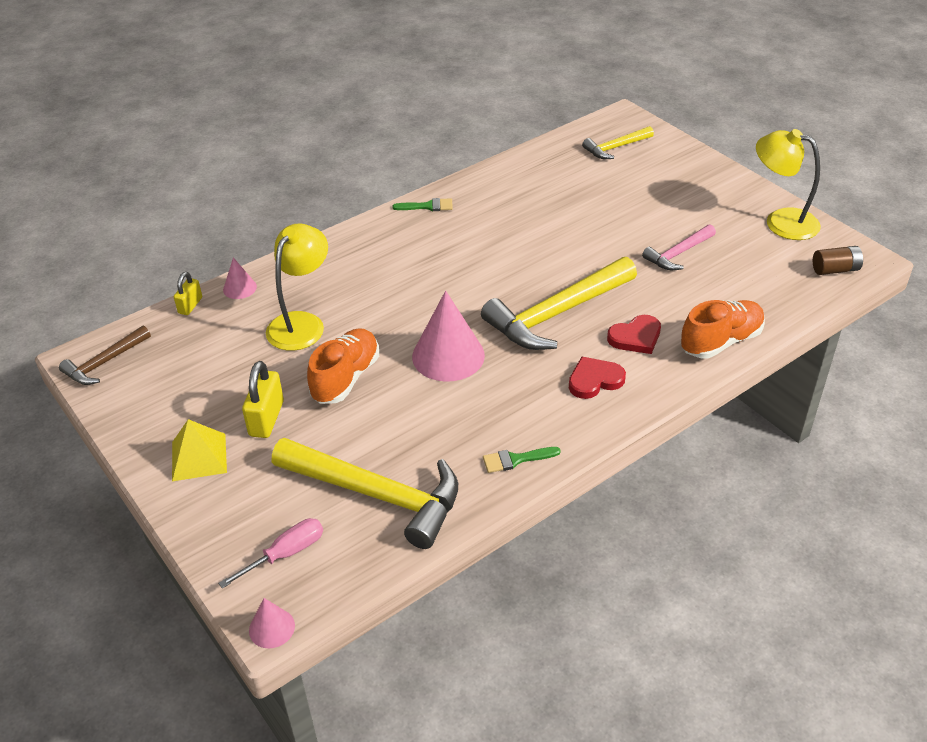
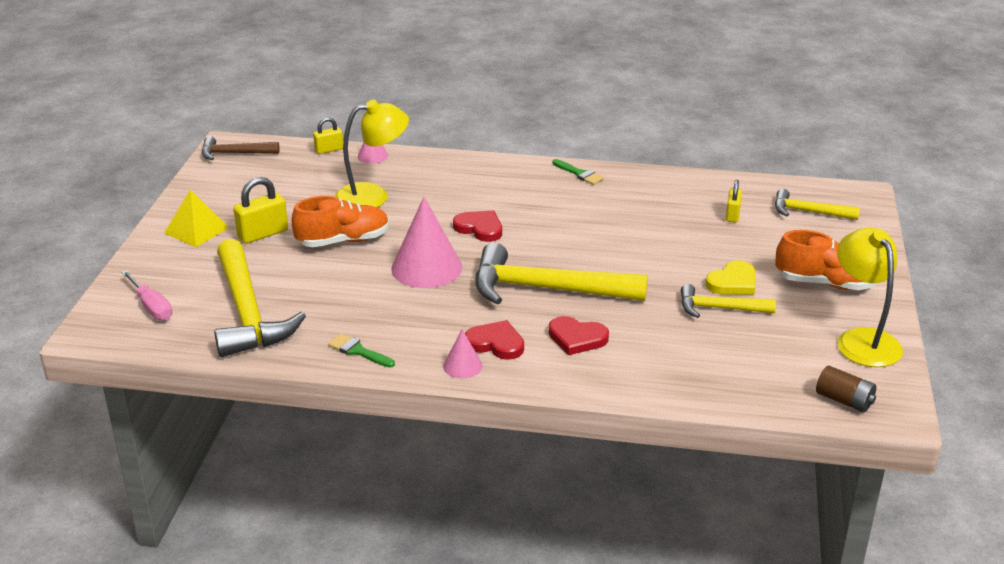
camera: 45 degrees right, 10 degrees down
pink screwdriver [218,518,323,589] -> pink screwdriver turned 45 degrees clockwise [121,270,172,321]
pink cone [249,598,295,648] -> pink cone moved to [443,329,483,378]
pink hammer [642,224,716,270] -> yellow hammer [681,284,776,318]
orange shoe [681,300,765,359] -> orange shoe moved to [775,230,877,290]
none -> red heart [453,211,502,242]
none -> yellow heart [705,260,755,295]
none -> yellow padlock [726,180,742,223]

